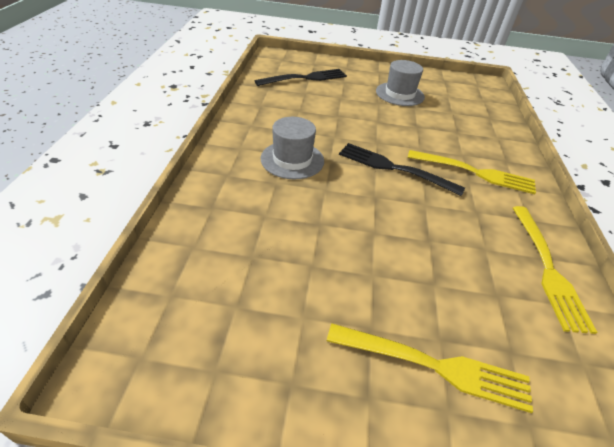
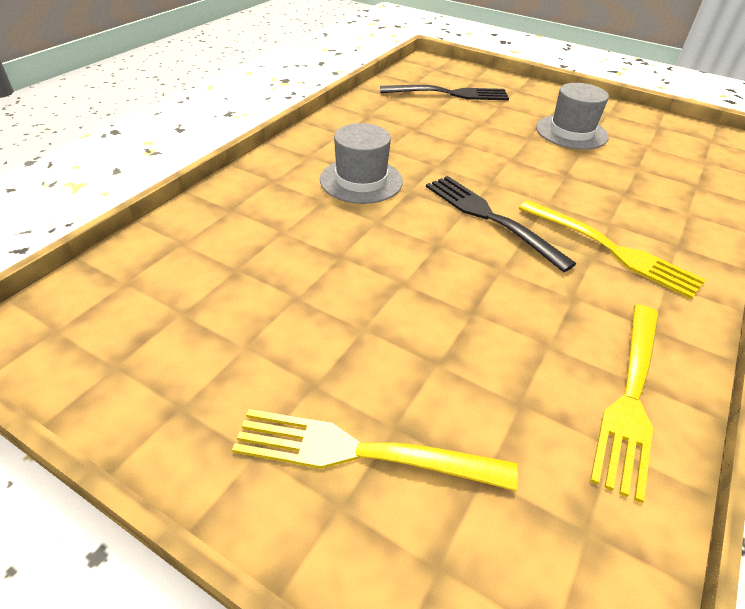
camera: 25 degrees right, 0 degrees up
yellow fork [327,323,533,413] -> yellow fork turned 150 degrees clockwise [232,409,518,491]

